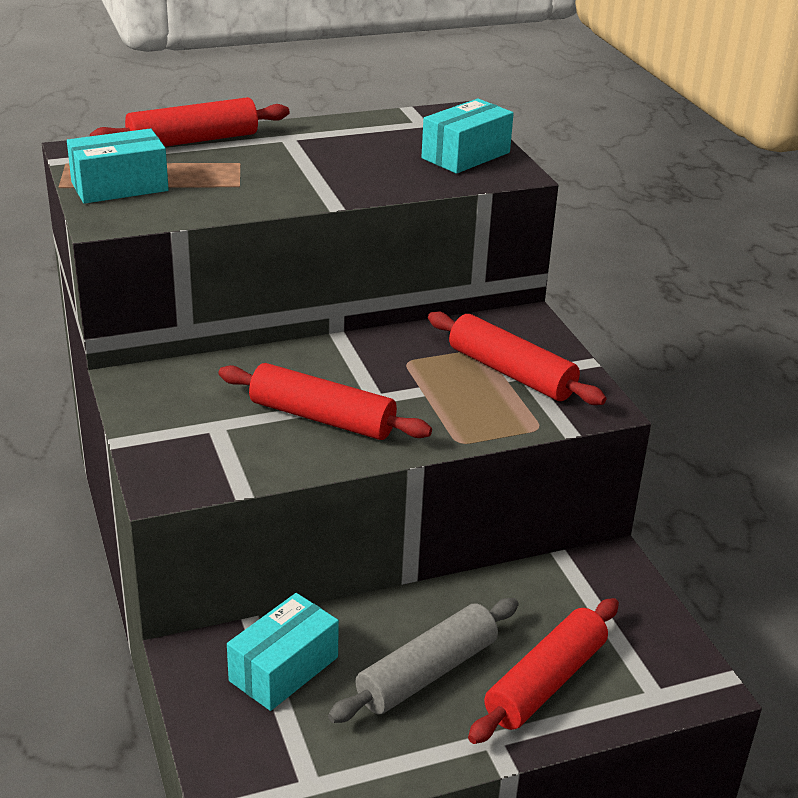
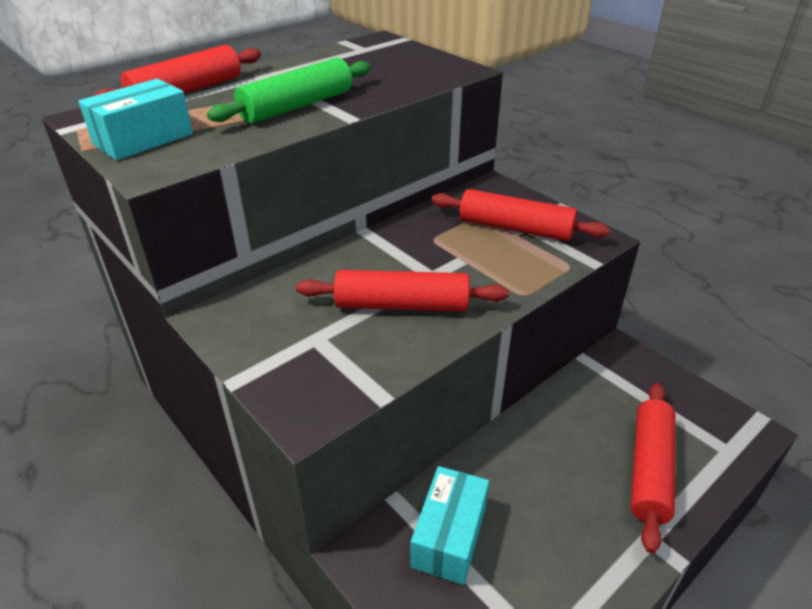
camera: 20 degrees left, 5 degrees up
grey rolling pin [328,598,519,723] -> none
turquoise box [421,98,514,174] -> none
none -> green rolling pin [207,58,371,124]

